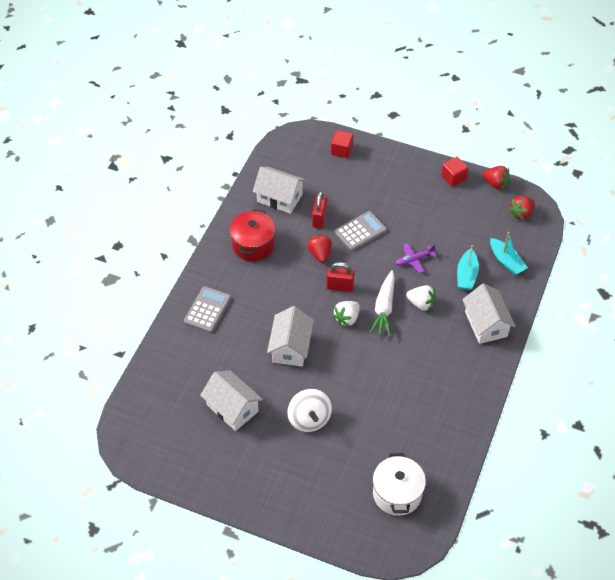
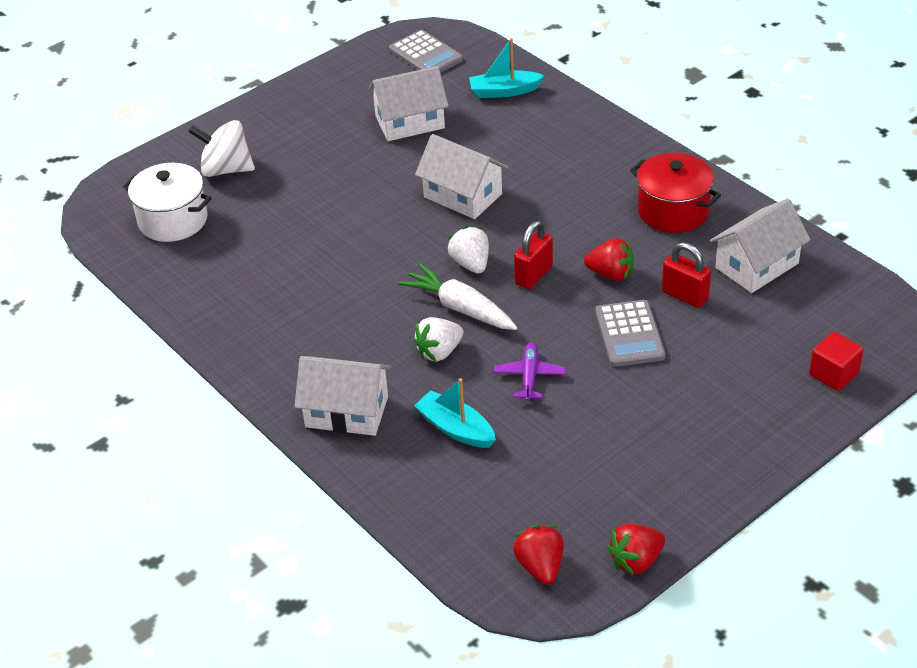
camera: 120 degrees right, 10 degrees down
grey calculator [184,286,231,333] -> grey calculator moved to [389,30,463,73]
white spinning top [287,389,332,432] -> white spinning top moved to [188,120,255,177]
red cube [441,157,468,187] -> none
turquoise boat [490,232,528,275] -> turquoise boat moved to [469,38,545,98]

